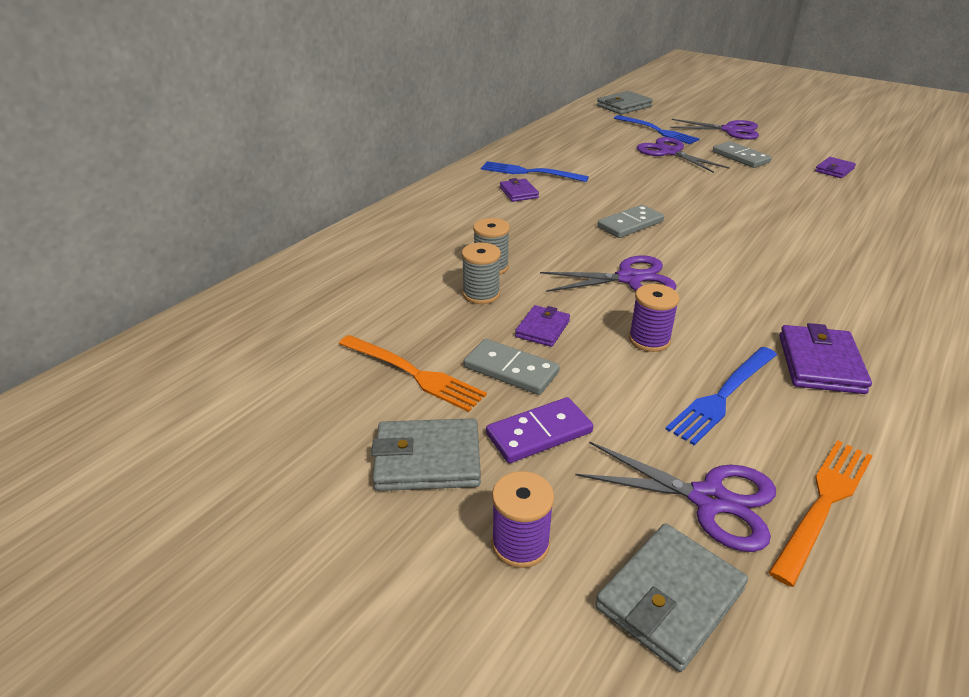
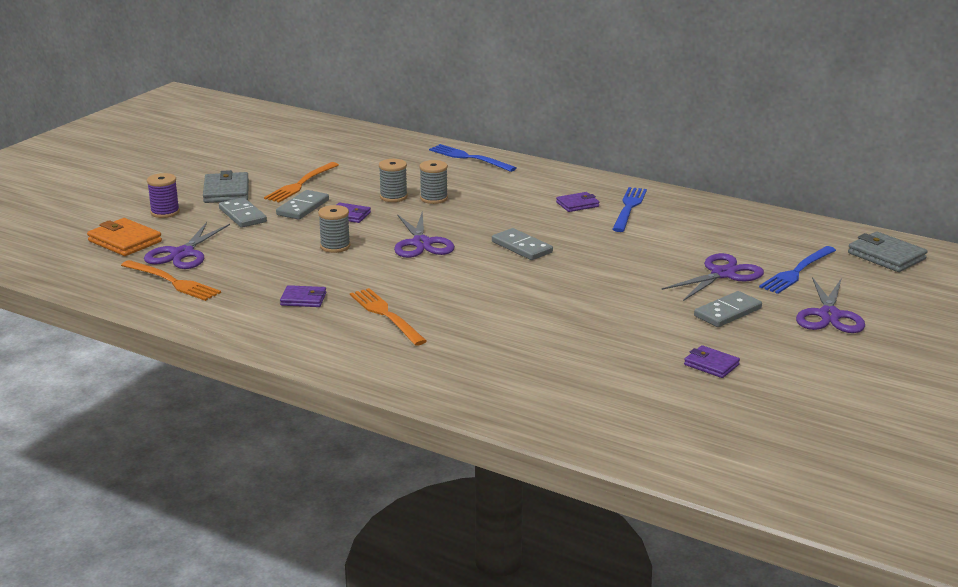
camera: 85 degrees right, 10 degrees down
purple domino [486,397,593,463] -> grey domino [219,197,267,228]
grey wallet [595,523,748,672] -> orange wallet [87,218,162,256]
purple spool [629,284,680,352] -> grey spool [318,205,351,253]
blue fork [665,347,777,446] -> blue fork moved to [429,144,517,172]
purple wallet [779,323,872,394] -> purple wallet [280,285,326,307], size x0.63
none -> orange fork [350,288,427,346]

